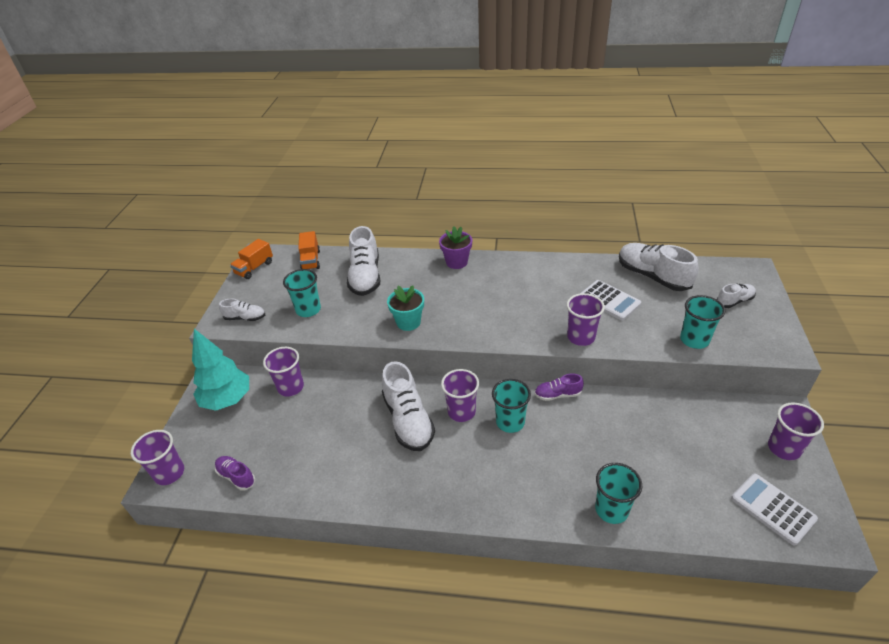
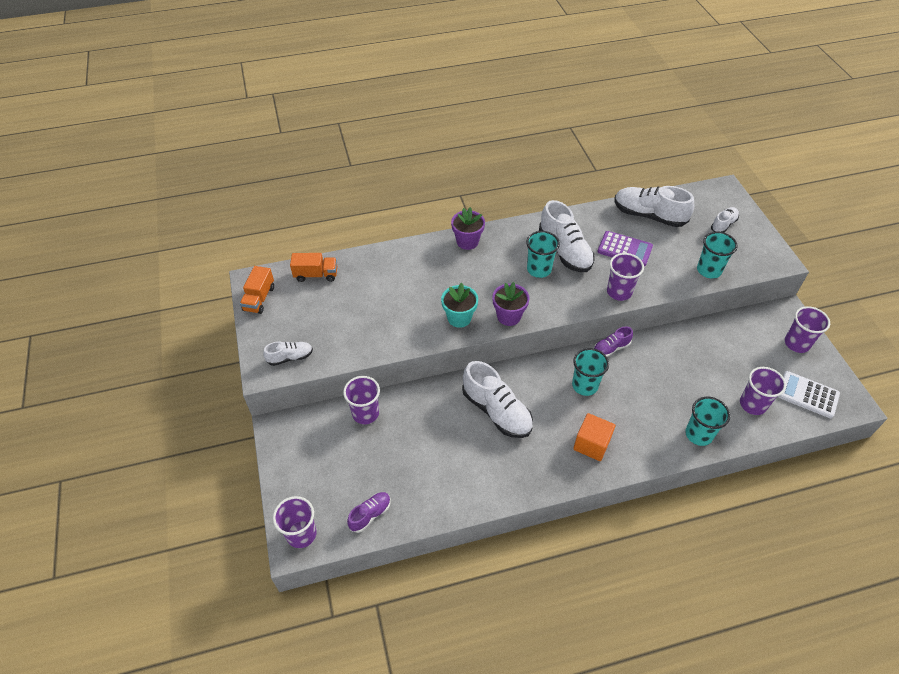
camera: 25 degrees left, 10 degrees up
turquoise tree [192,329,249,411] -> none
purple shoe [215,456,255,490] -> purple shoe turned 120 degrees clockwise [347,492,391,533]
turquoise cup [283,269,321,317] -> turquoise cup moved to [526,231,560,278]
orange truck [298,231,320,269] -> orange truck turned 60 degrees counterclockwise [290,253,337,282]
white shoe [347,226,380,296] -> white shoe moved to [539,200,595,272]
purple cup [441,369,479,422] -> purple cup moved to [740,367,786,415]
white calculator [581,280,641,320] -> purple calculator [597,231,653,266]
none -> purple flower pot [492,282,530,326]
none -> orange cube [573,413,615,461]

